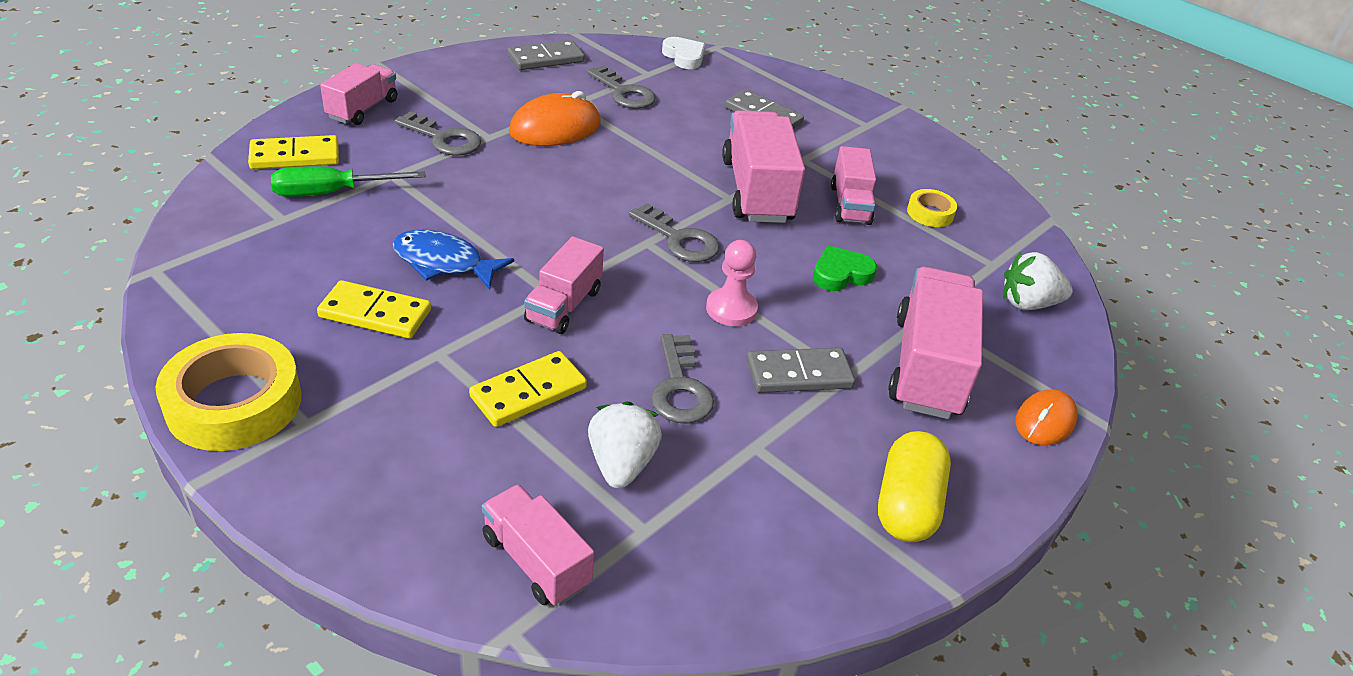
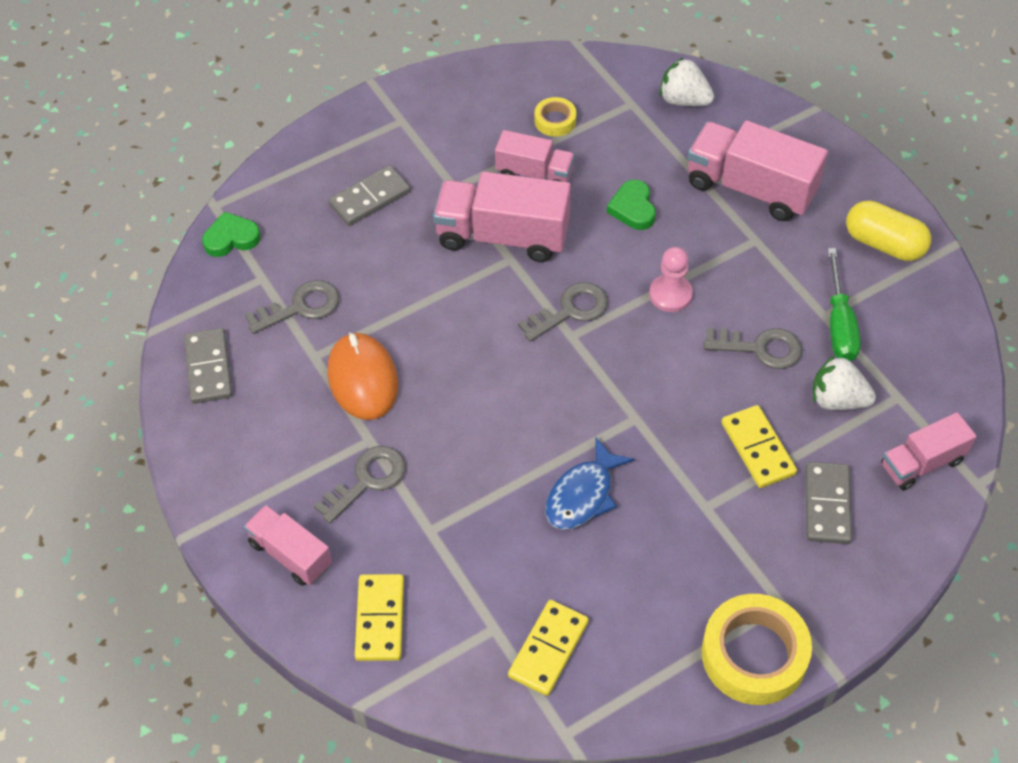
camera: 70 degrees left, 15 degrees up
green screwdriver [271,166,426,197] -> green screwdriver moved to [828,248,861,361]
yellow domino [317,280,431,339] -> yellow domino moved to [508,600,589,696]
pink truck [524,236,604,334] -> none
white heart [662,37,705,69] -> green heart [202,212,261,257]
grey domino [747,347,855,393] -> grey domino moved to [805,462,852,544]
white strawberry [1003,252,1073,310] -> white strawberry turned 105 degrees clockwise [660,57,714,106]
orange mouse [1016,389,1078,445] -> none

